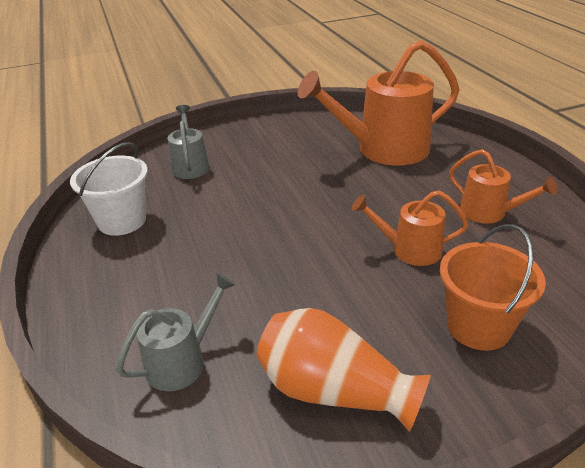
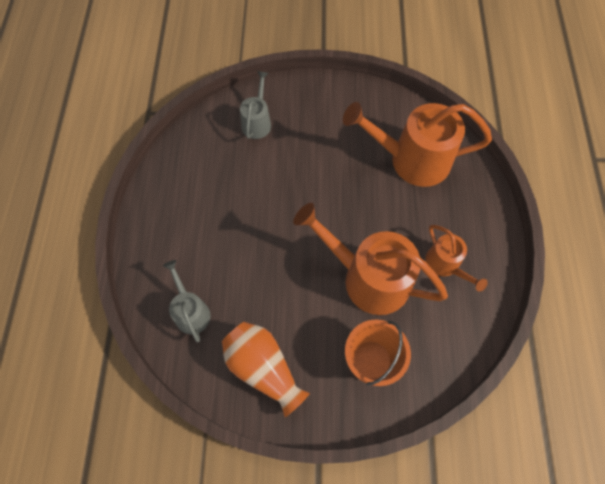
camera: 20 degrees right, 30 degrees up
white bucket [70,142,148,236] -> none
grey watering can [116,273,236,391] -> grey watering can turned 90 degrees counterclockwise [163,260,211,342]
orange watering can [352,190,469,266] -> orange watering can [293,203,448,315], size x1.91

